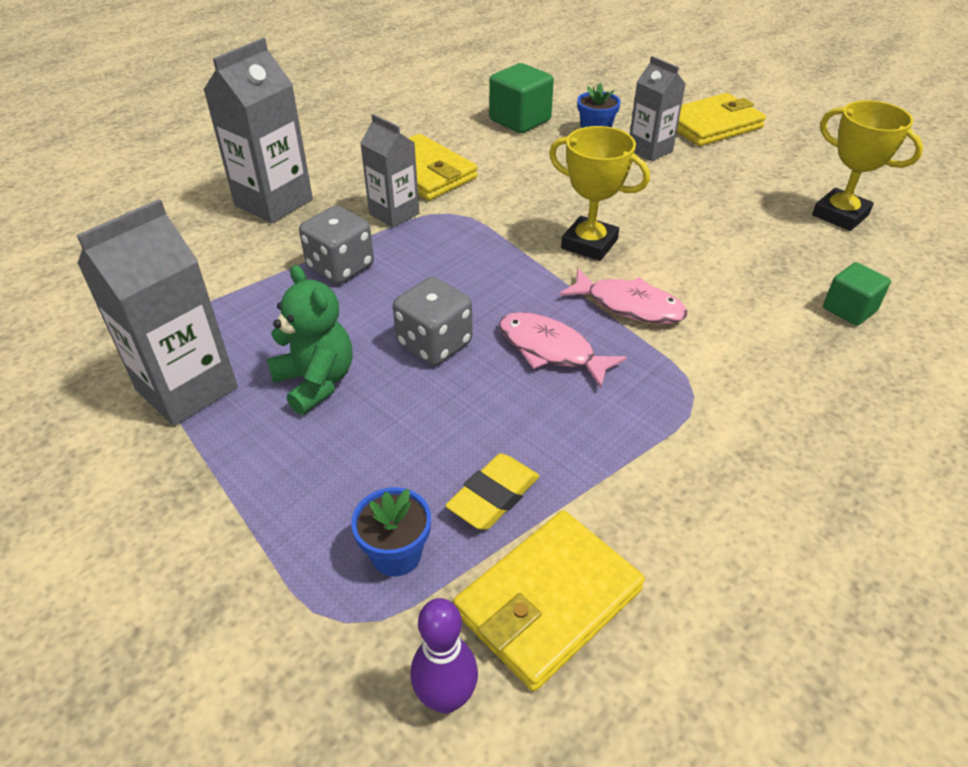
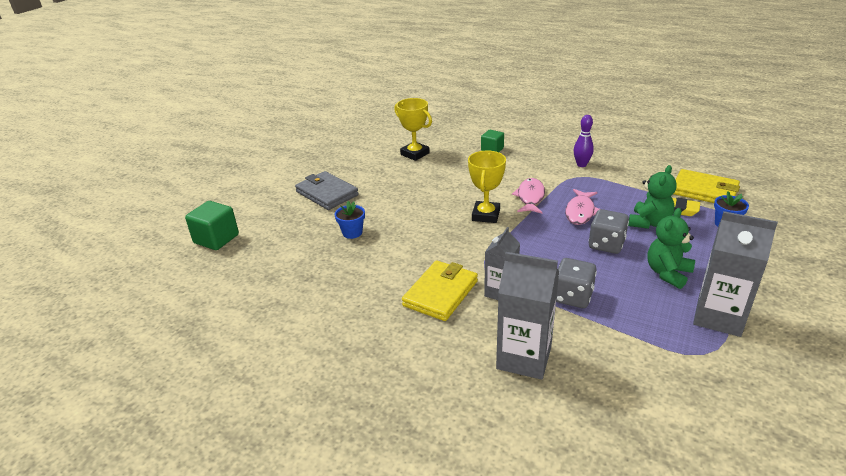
camera: 105 degrees left, 10 degrees down
purple bowling pin [410,598,478,714] -> purple bowling pin moved to [574,115,594,167]
green cube [489,63,554,133] -> green cube moved to [185,201,239,250]
grey carton [630,56,686,161] -> none
yellow wallet [677,93,766,146] -> grey wallet [295,171,359,210]
yellow trophy [812,100,923,231] -> yellow trophy turned 75 degrees counterclockwise [394,98,432,161]
none -> green teddy bear [628,165,677,229]

